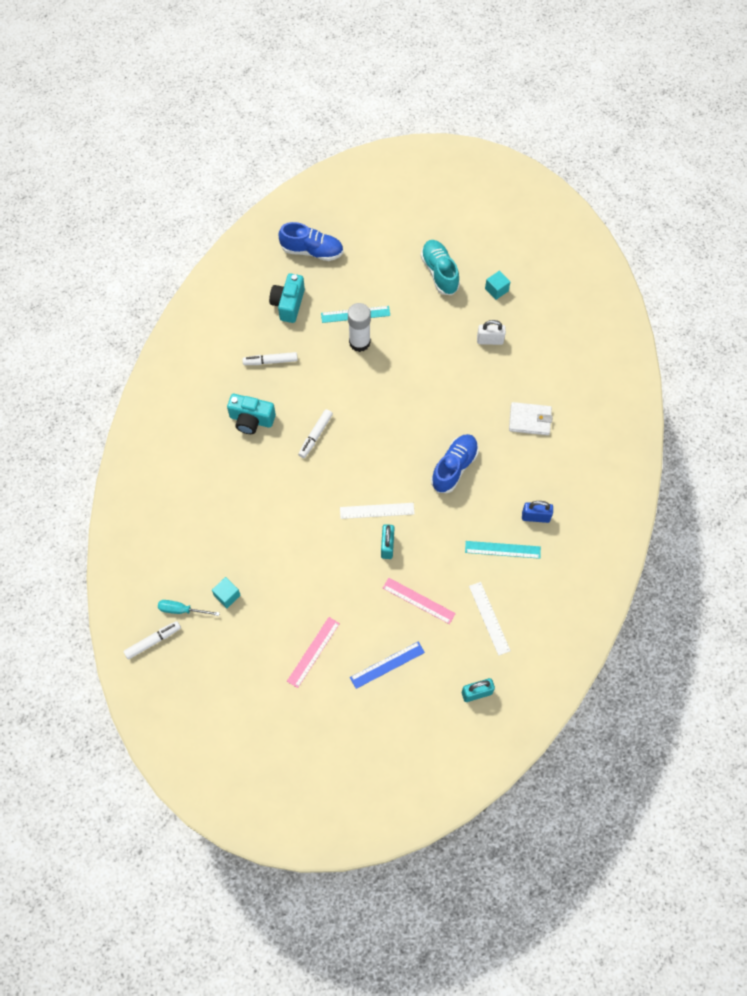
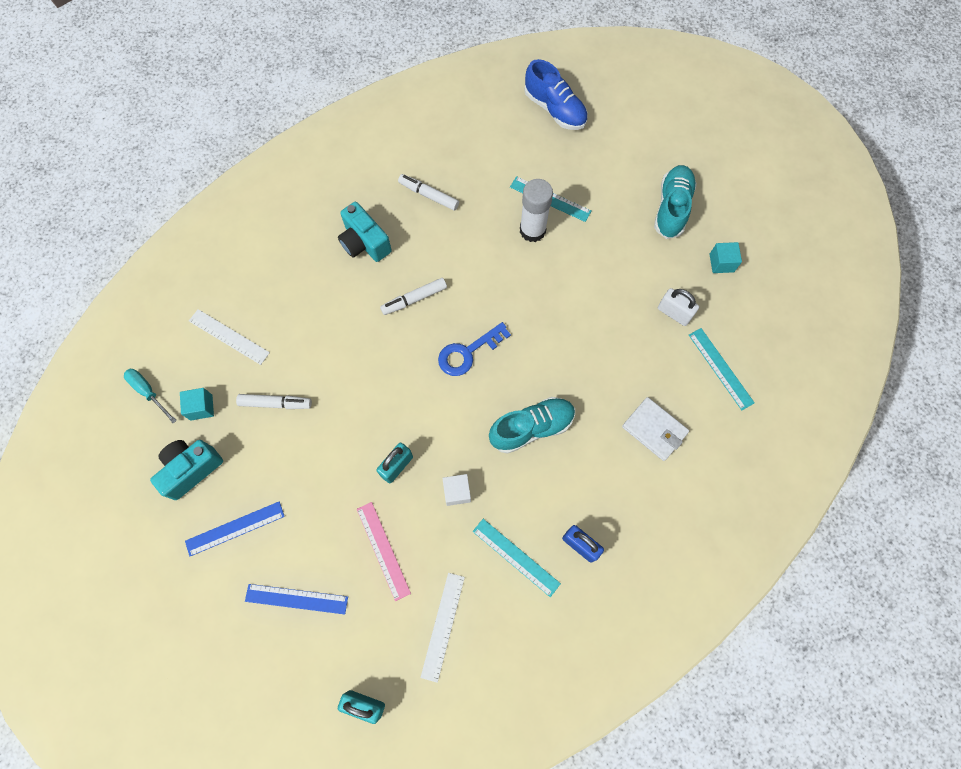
camera: 35 degrees right, 5 degrees up
white marker [123,621,181,659] -> white marker moved to [236,394,312,409]
turquoise camera [269,273,305,323] -> turquoise camera moved to [150,440,223,500]
pink ruler [287,617,340,688] -> blue ruler [185,501,285,556]
white ruler [340,503,415,519] -> white ruler moved to [189,309,270,365]
blue shoe [431,434,479,493] -> turquoise shoe [489,397,575,454]
none -> blue key [438,322,511,376]
none -> white cube [442,474,471,506]
none -> turquoise ruler [689,328,755,410]

